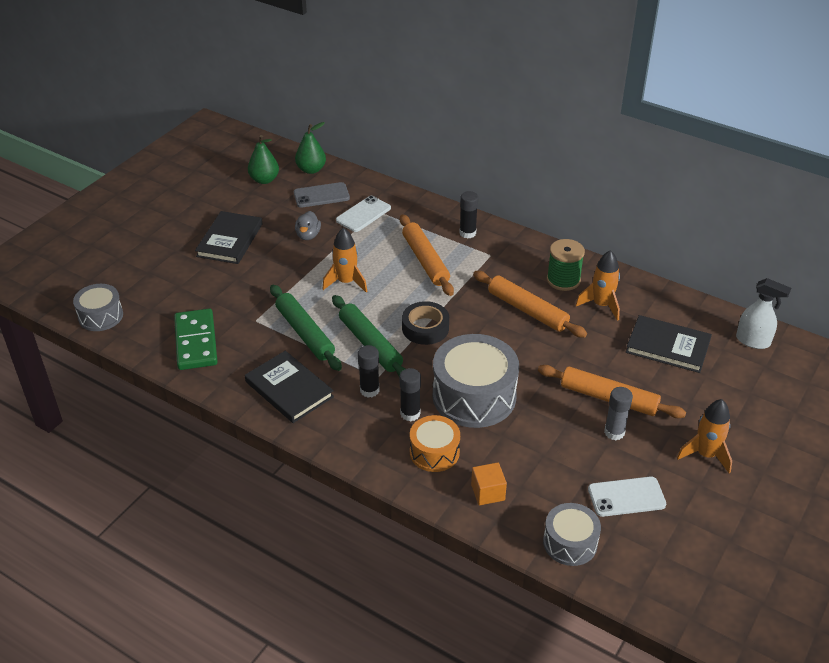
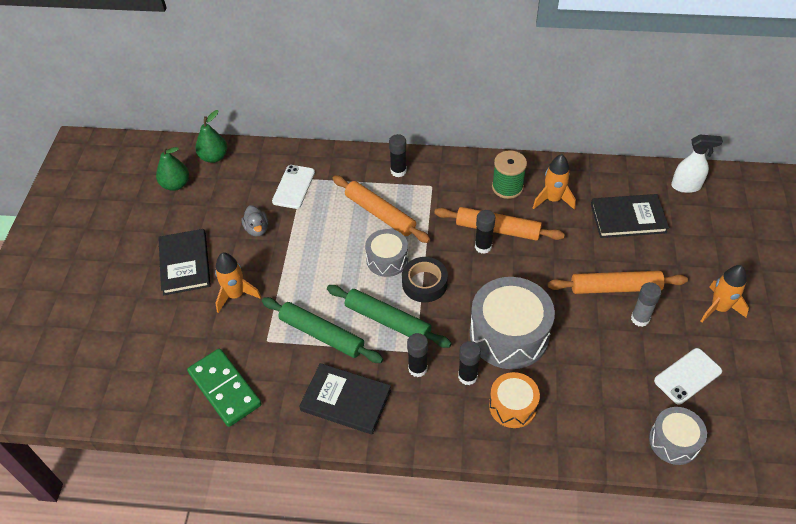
camera: 25 degrees left, 10 degrees up
grey drum [73,284,123,331] -> grey drum moved to [365,229,408,277]
grey phone [294,182,350,208] -> none
orange rocket [323,228,367,292] -> orange rocket moved to [215,253,261,313]
orange cube [471,462,507,505] -> none
none -> black glue stick [475,210,495,254]

